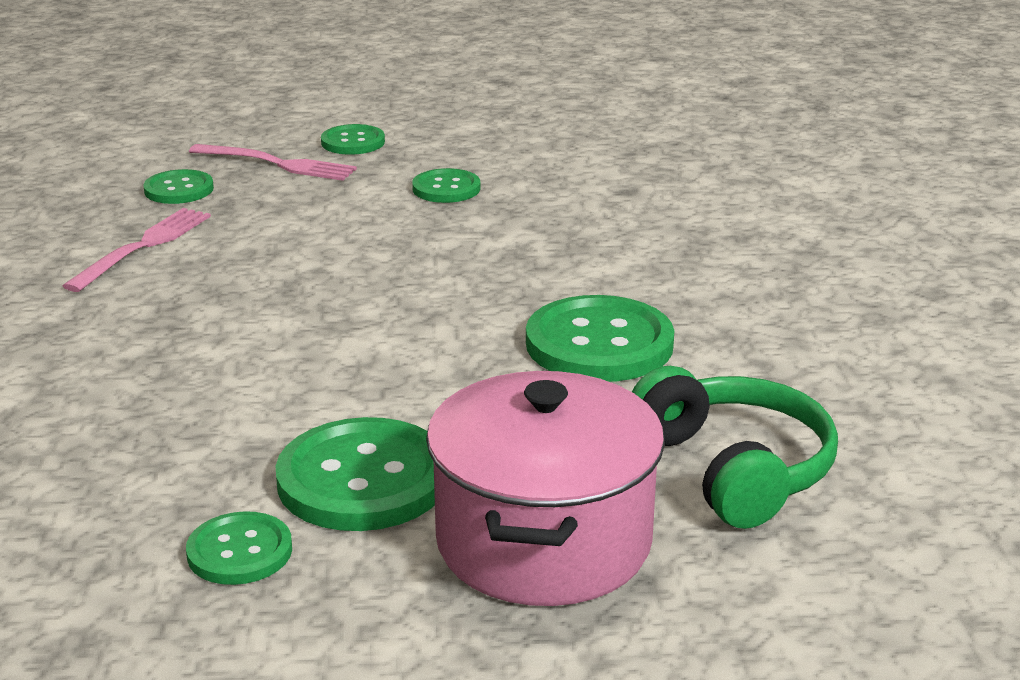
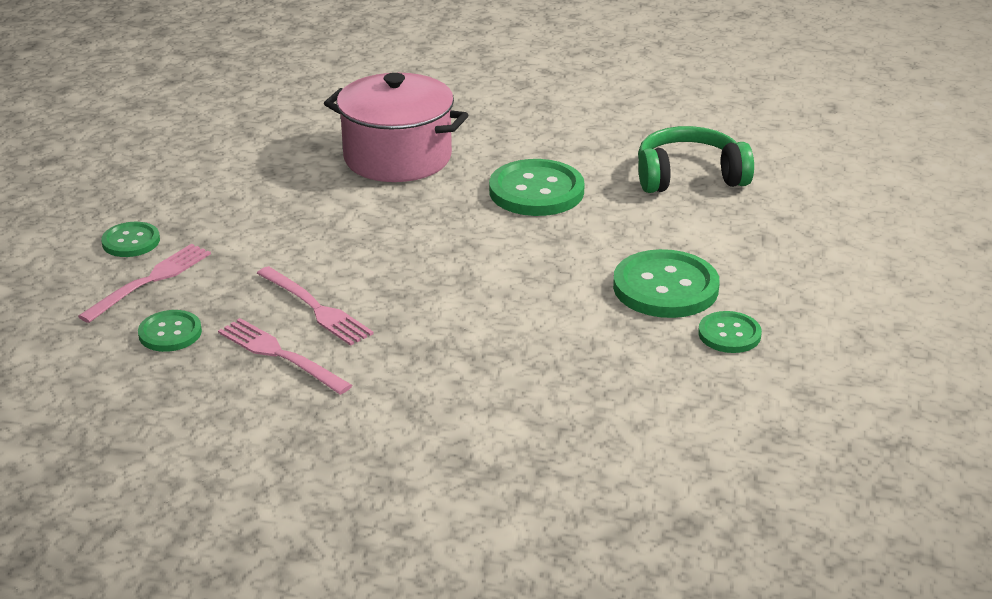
camera: 75 degrees left, 5 degrees up
green button [412,168,480,203] -> none
pink pot [426,371,665,606] -> pink pot moved to [324,73,468,182]
none -> pink fork [257,266,374,346]

